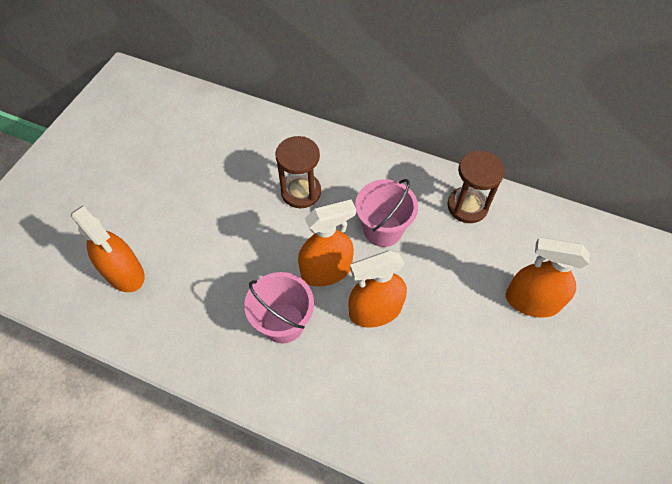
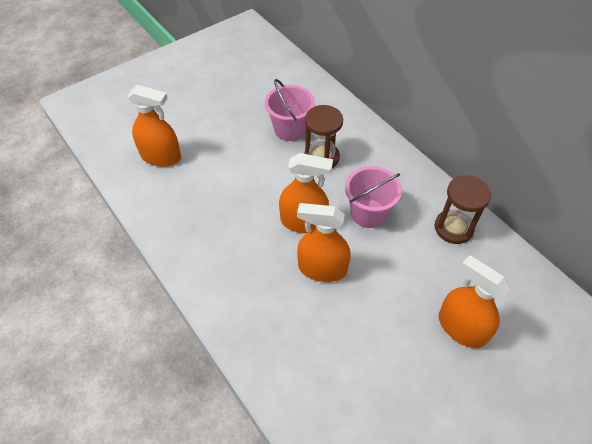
camera: 30 degrees right, 5 degrees down
orange spray bottle [71,206,145,292] -> orange spray bottle turned 60 degrees counterclockwise [127,85,181,167]
pink bucket [244,272,314,344] -> pink bucket moved to [265,79,315,141]

